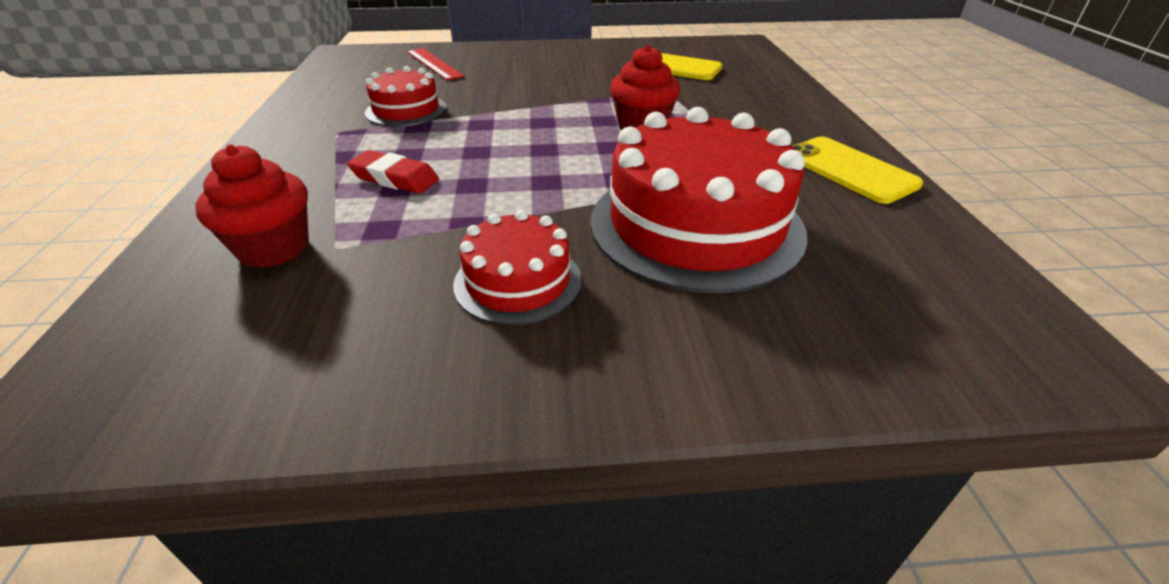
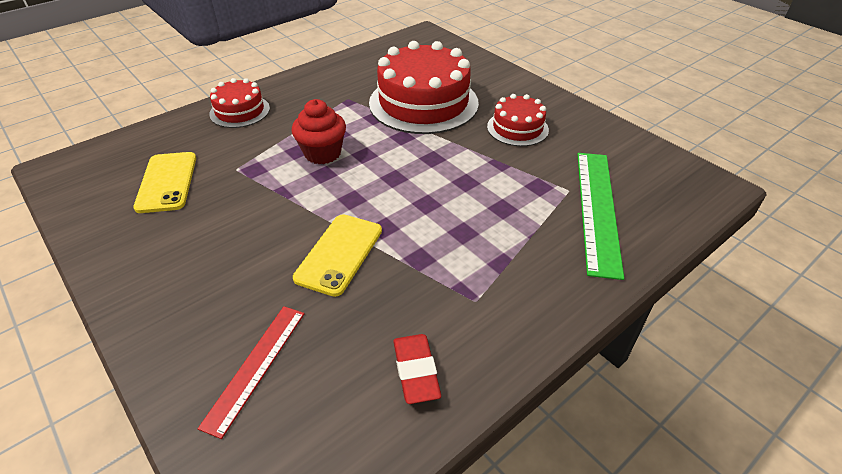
camera: 125 degrees left, 5 degrees up
red cupcake [195,144,309,268] -> green ruler [577,153,624,280]
red eraser [347,150,439,194] -> red eraser moved to [393,334,441,404]
red cake [365,66,446,127] -> red cake moved to [209,78,270,128]
yellow phone [792,137,923,204] -> yellow phone moved to [293,214,382,297]

